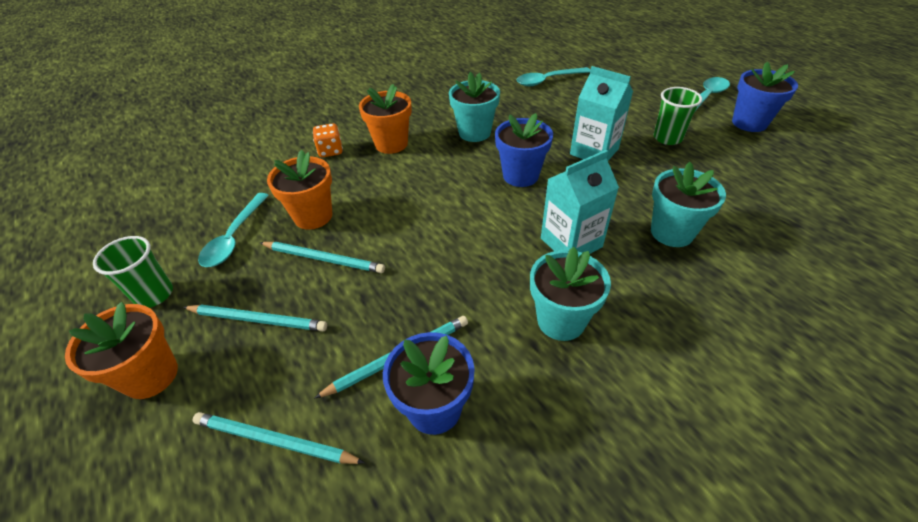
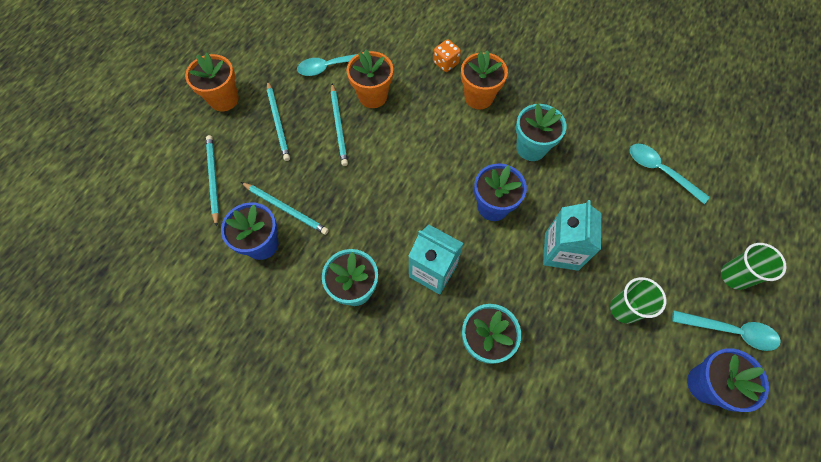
camera: 60 degrees right, 20 degrees up
green cup [93,236,173,308] -> green cup moved to [721,243,787,290]

